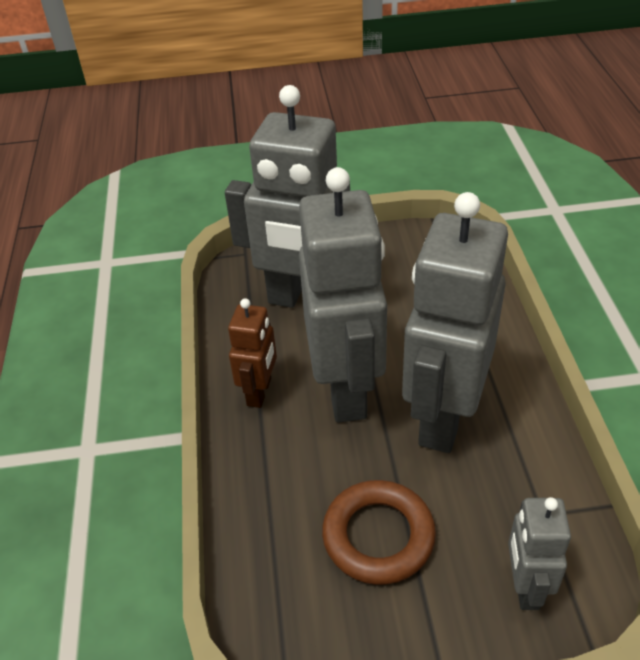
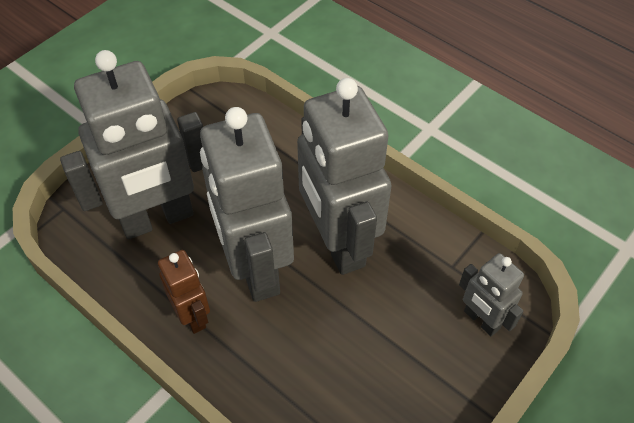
camera: 45 degrees left, 10 degrees up
grey robot [299,167,387,423] -> grey robot turned 150 degrees counterclockwise [200,107,294,302]
brown ring [322,480,436,585] -> none

